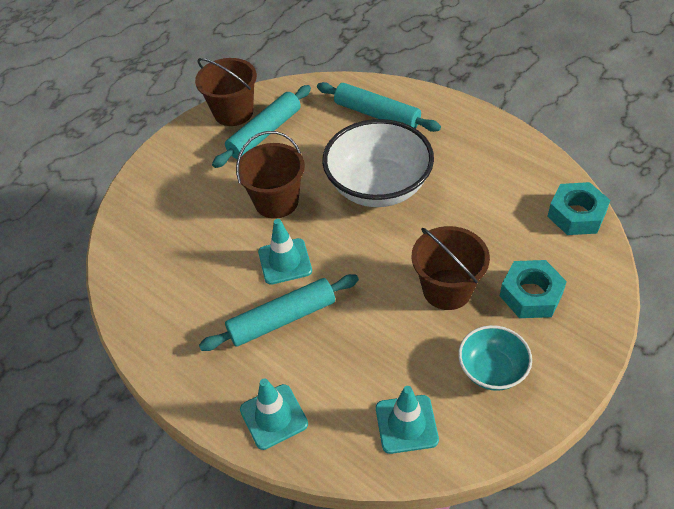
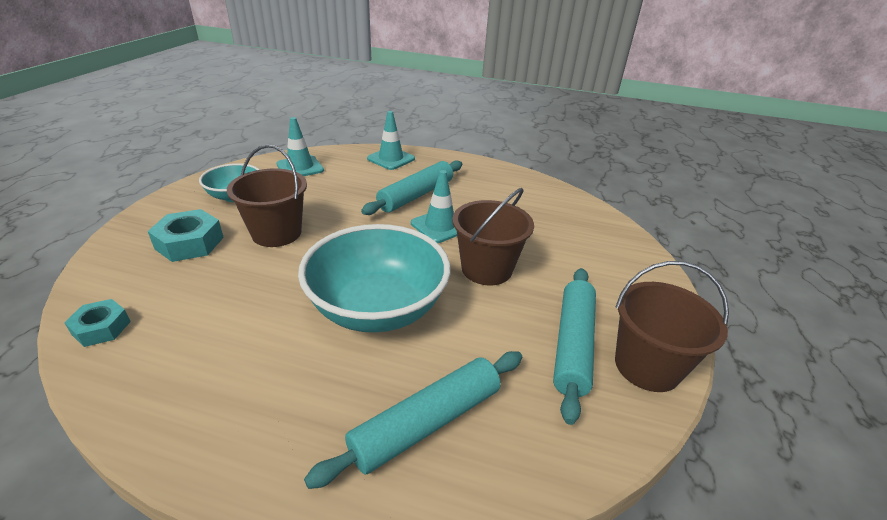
camera: 150 degrees right, 15 degrees down
turquoise rolling pin [317,82,441,132] -> turquoise rolling pin turned 45 degrees counterclockwise [304,351,522,489]
white bowl [322,119,434,207] -> turquoise bowl [298,224,450,333]
turquoise nut [547,182,610,235] -> turquoise nut [64,299,131,347], size x0.64

